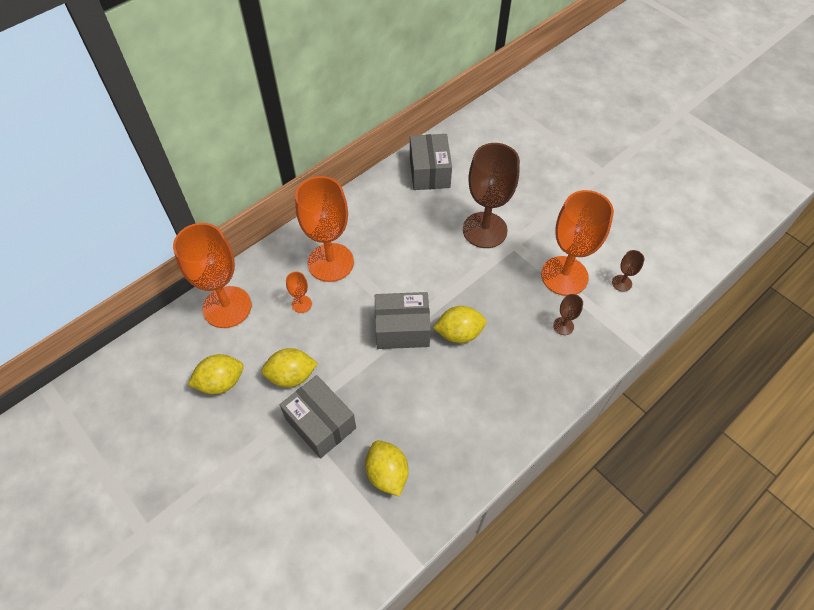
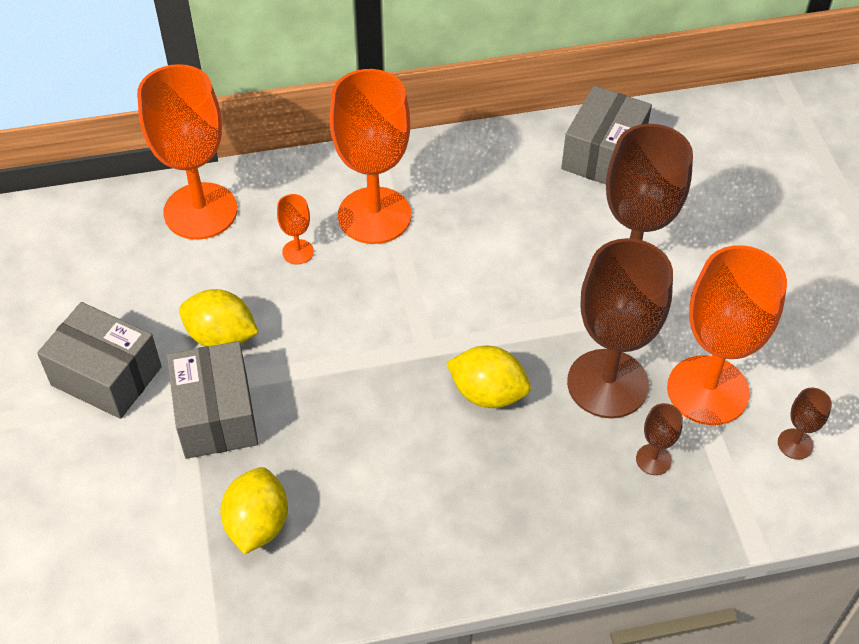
camera: 30 degrees right, 5 degrees down
yellow lemon [188,354,244,394] -> none
grey box [375,292,431,349] -> grey box moved to [37,302,162,419]
none -> brown goblet [567,238,673,418]

